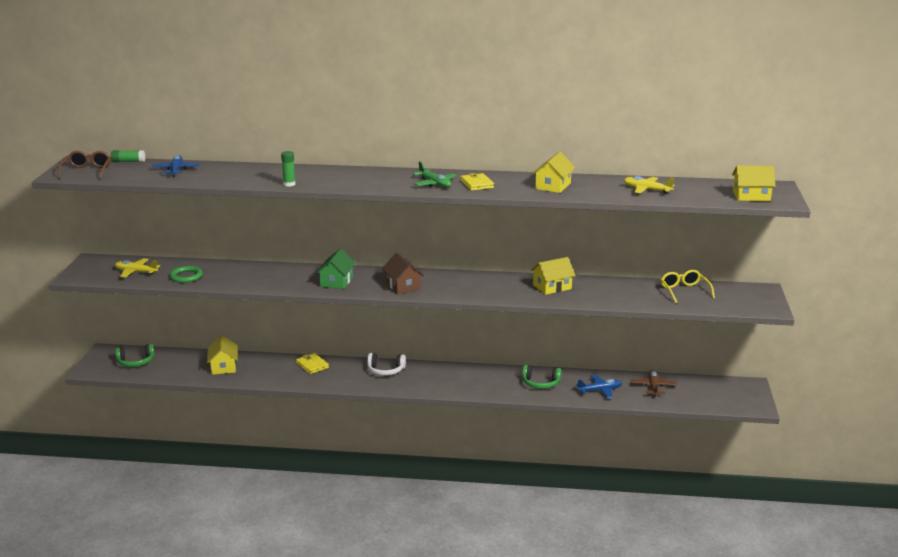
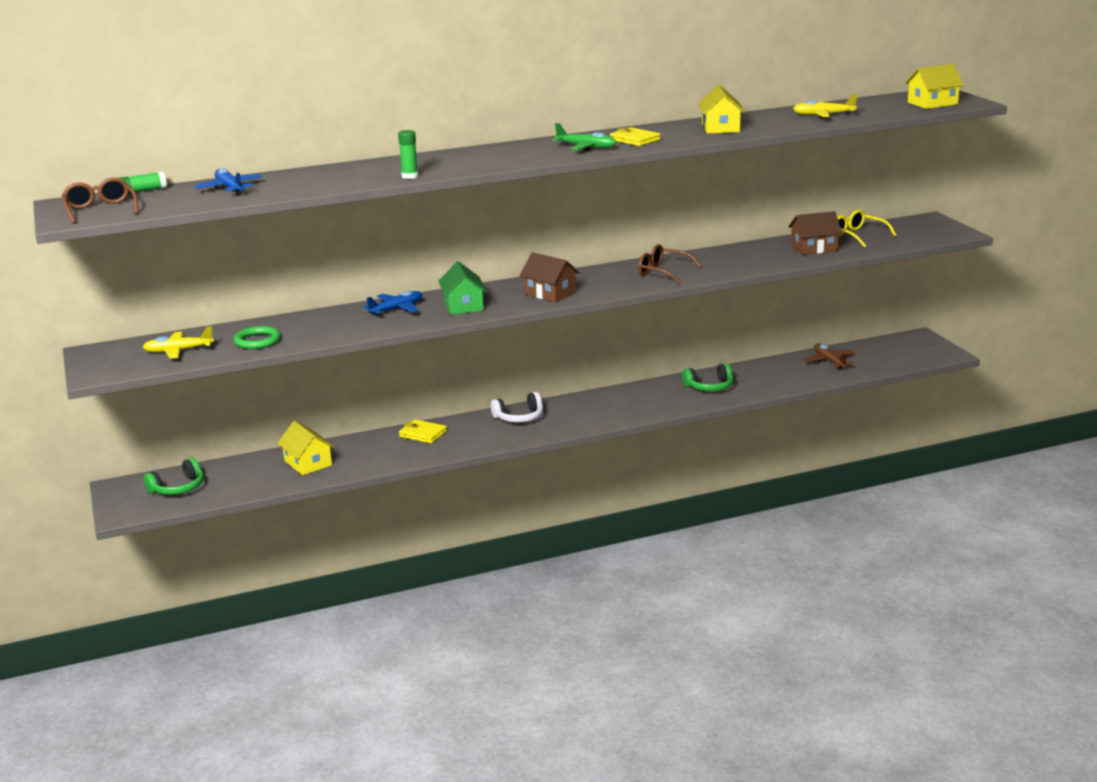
camera: 25 degrees left, 0 degrees up
yellow house [531,257,576,295] -> none
blue plane [576,375,622,399] -> blue plane moved to [363,291,422,316]
none -> brown glasses [638,244,702,285]
none -> brown house [788,211,842,255]

